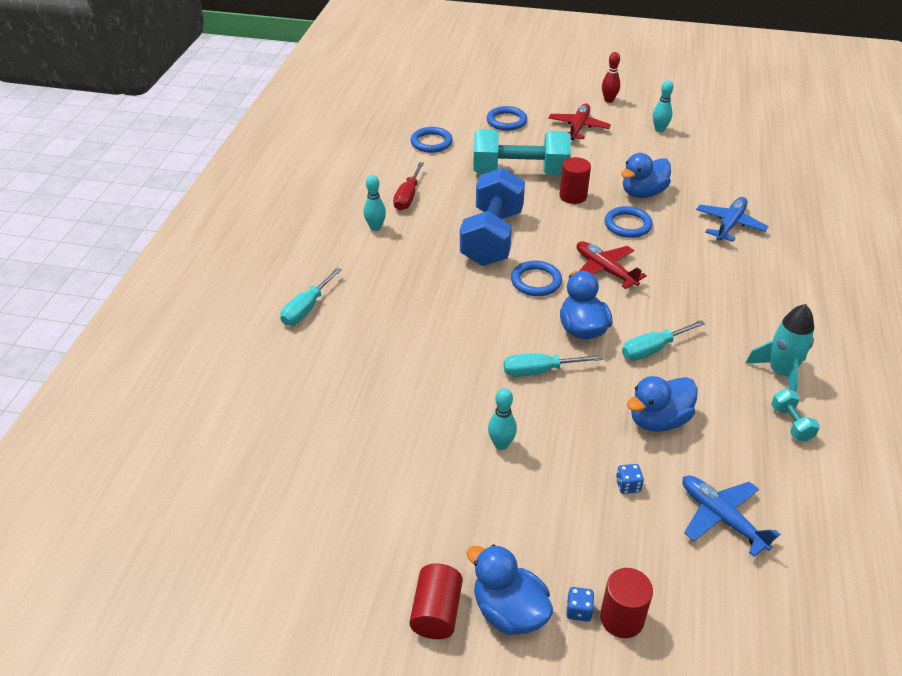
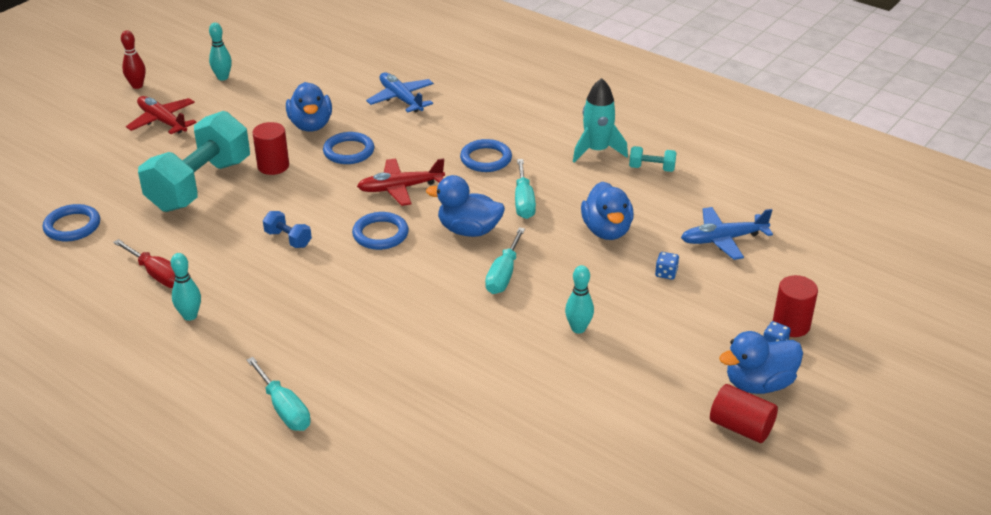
camera: 65 degrees left, 5 degrees down
blue dumbbell [460,167,525,266] -> blue dumbbell [263,211,312,248], size x0.41
blue ring [487,106,527,131] -> blue ring moved to [460,139,512,172]

